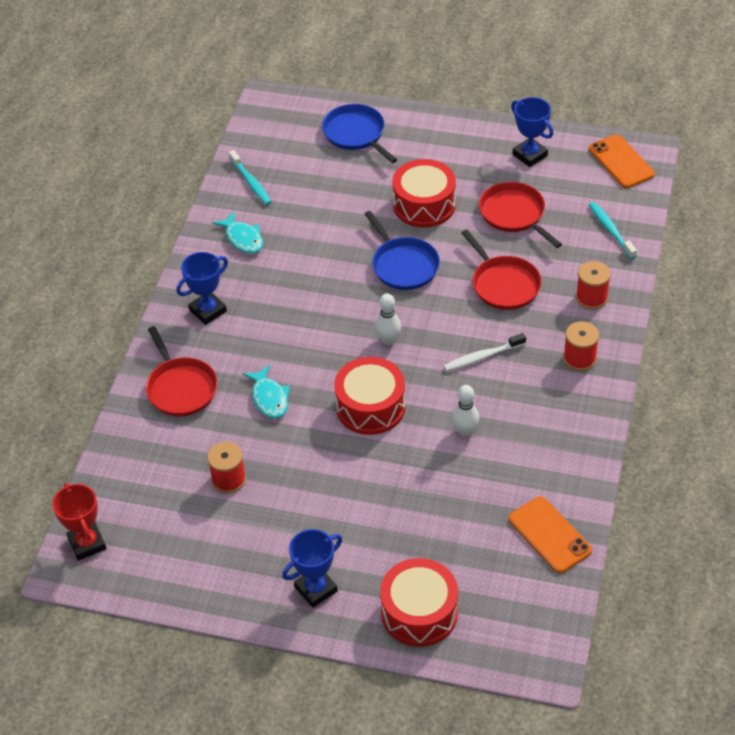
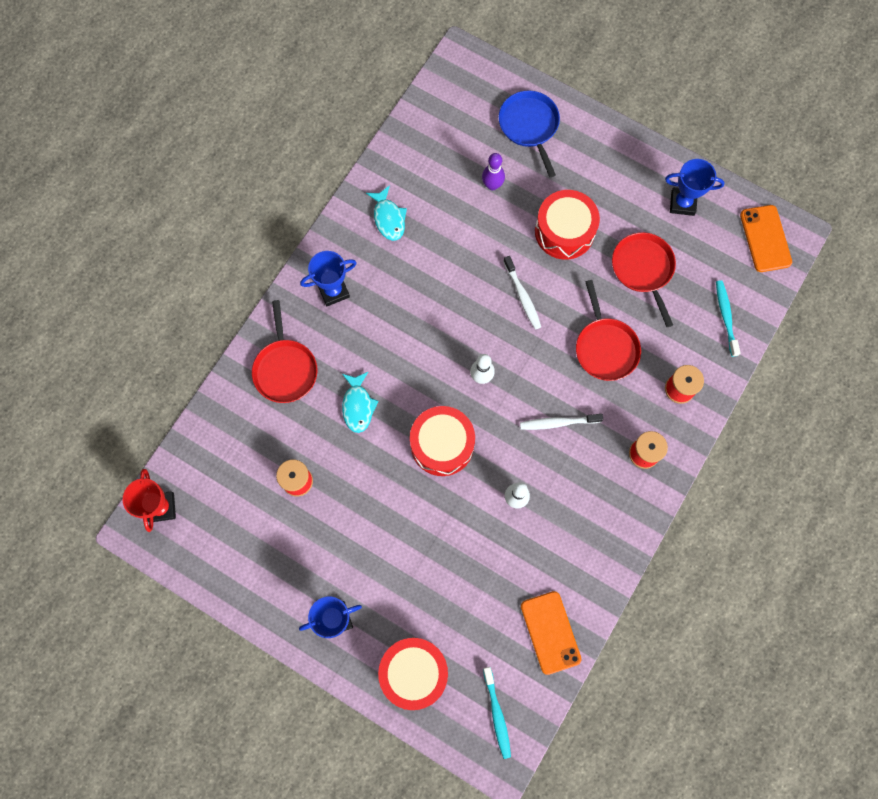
camera: 15 degrees right, 25 degrees up
turquoise toothbrush [229,150,271,205] -> turquoise toothbrush moved to [483,667,511,759]
blue pan [365,211,440,290] -> white toothbrush [503,256,541,330]
blue trophy [511,97,553,167] -> blue trophy turned 60 degrees counterclockwise [665,159,725,216]
none -> purple bowling pin [482,153,505,190]

